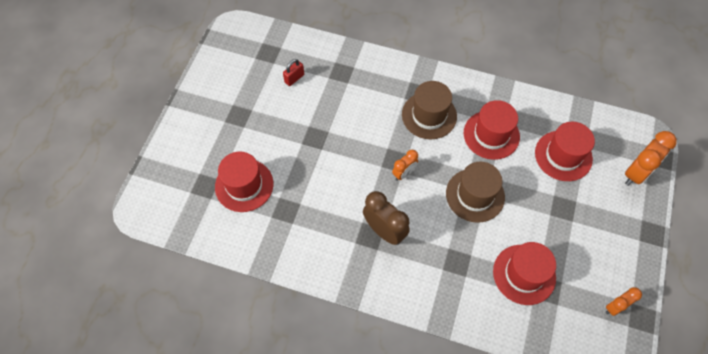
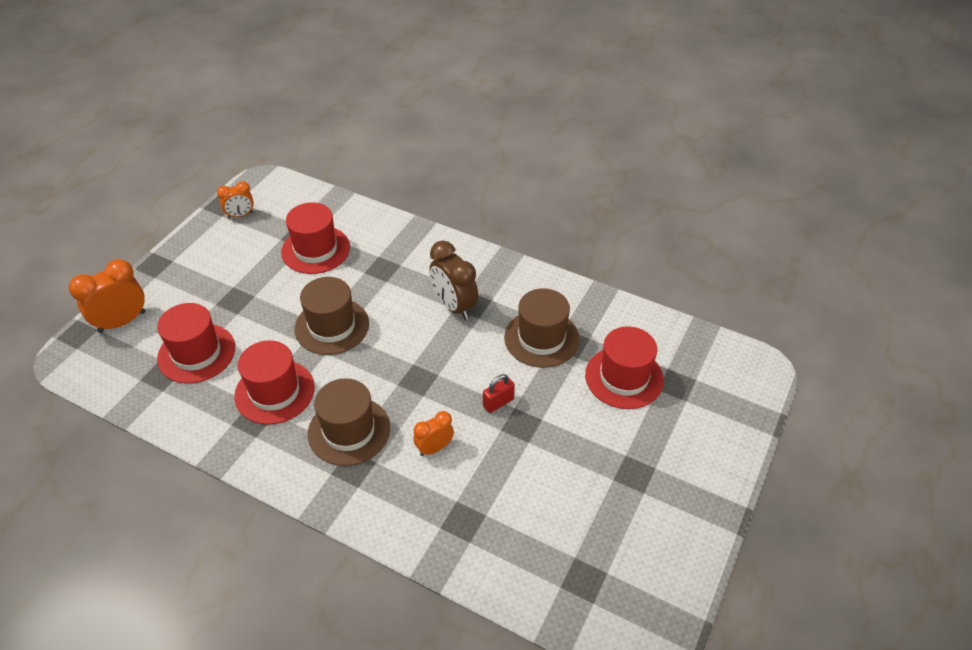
camera: 170 degrees left, 15 degrees down
red padlock [283,59,304,86] -> red padlock moved to [483,374,515,413]
orange clock [392,150,418,181] -> orange clock moved to [413,411,454,456]
none -> brown hat [504,288,579,368]

